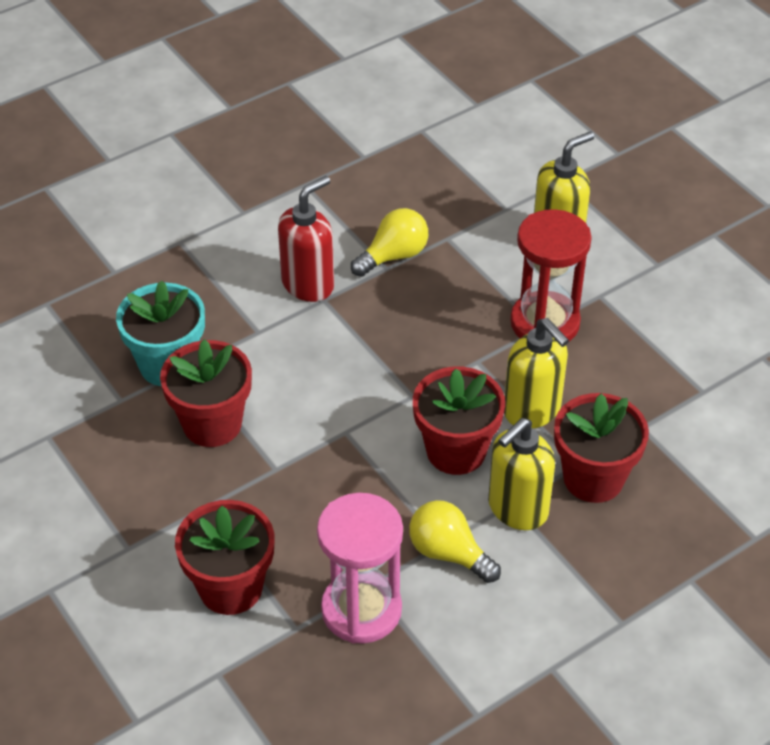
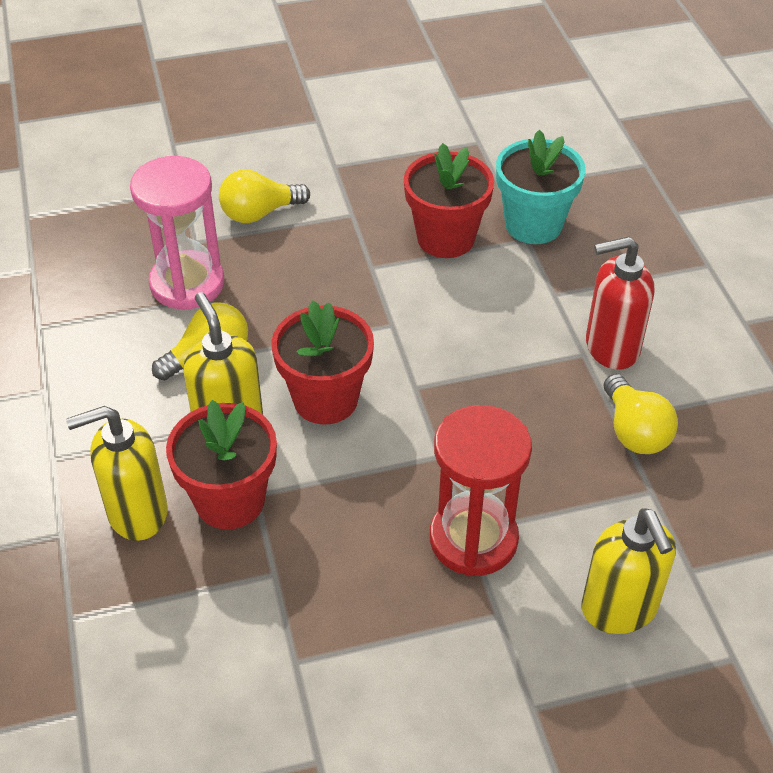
camera: 110 degrees right, 0 degrees up
red flower pot [175,500,274,615] -> yellow light bulb [219,169,310,223]
red soap dispenser [278,176,334,302] -> red soap dispenser turned 105 degrees clockwise [586,237,654,370]
yellow soap dispenser [504,318,569,429] -> yellow soap dispenser moved to [66,406,168,541]

